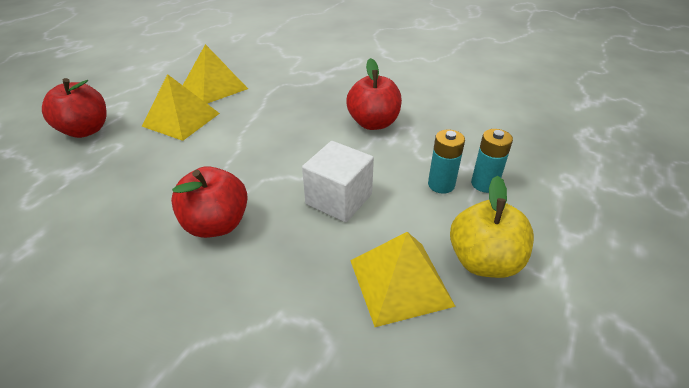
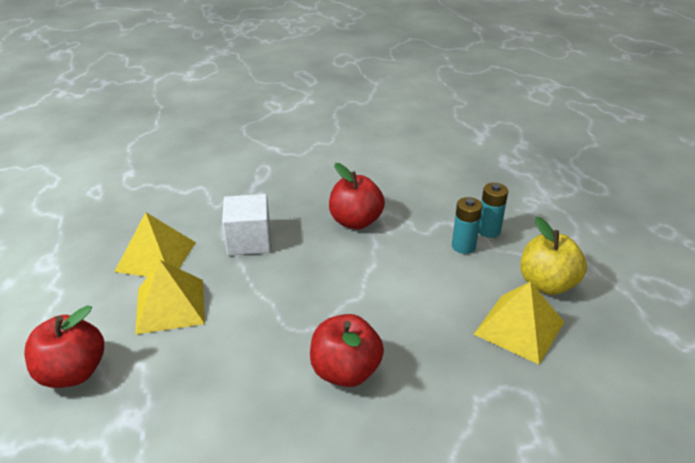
camera: 40 degrees left, 5 degrees down
white cube [302,141,374,222] -> white cube moved to [222,194,271,256]

